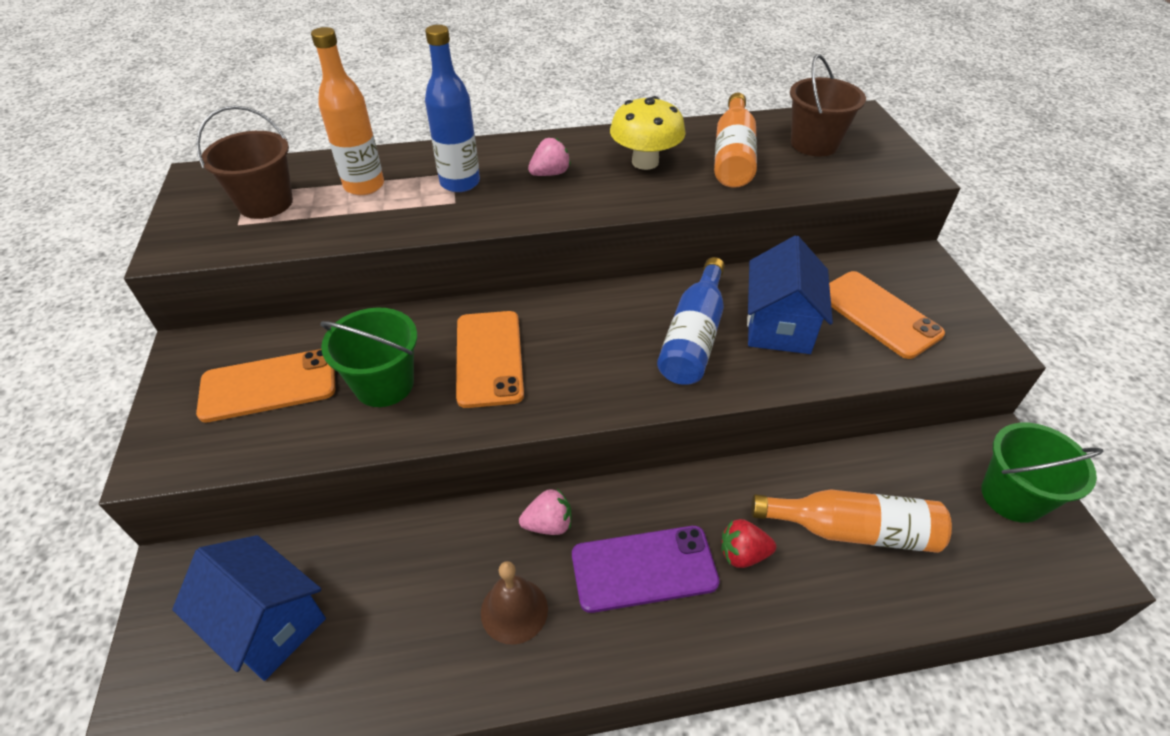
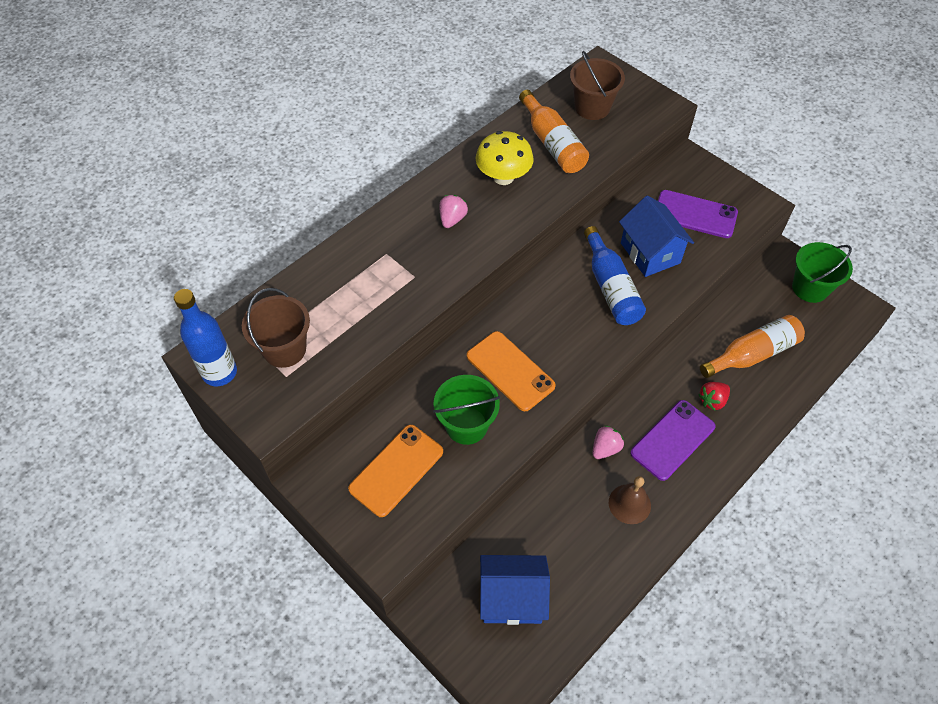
camera: 35 degrees left, 10 degrees up
orange bottle [311,27,384,195] -> none
blue bottle [425,25,480,192] -> blue bottle moved to [174,289,237,386]
orange phone [829,271,945,359] -> purple phone [658,190,738,238]

